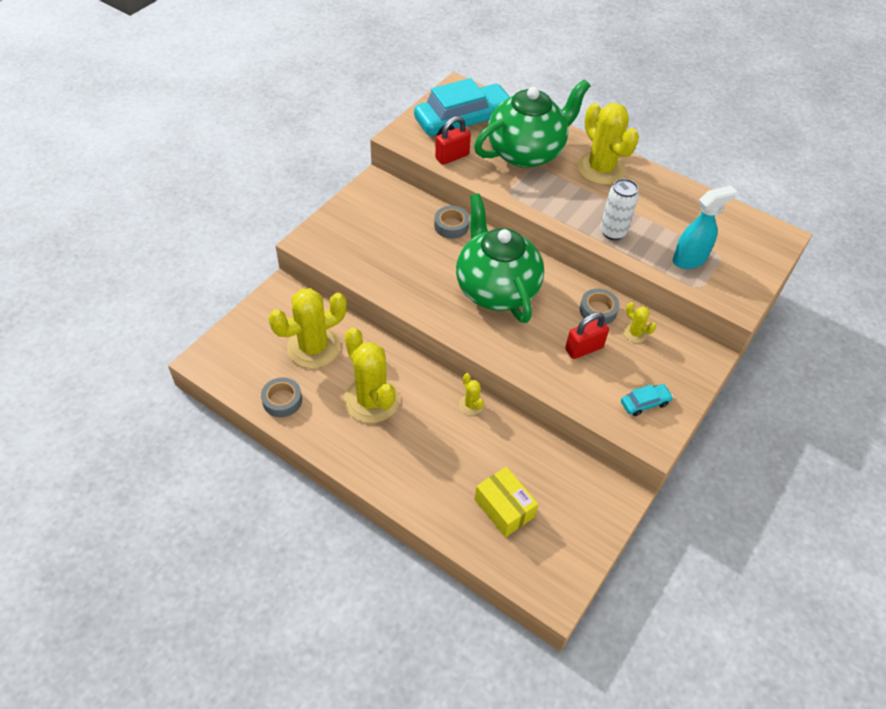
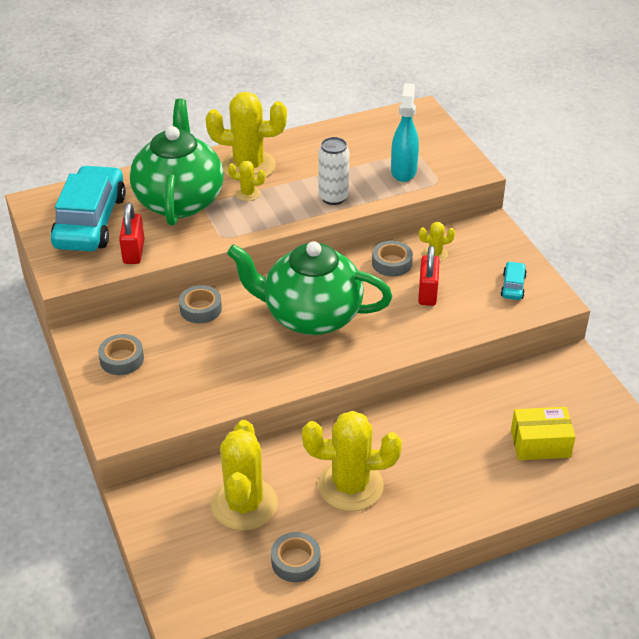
camera: 55 degrees left, 10 degrees down
yellow cactus [459,373,484,415] -> yellow cactus moved to [228,161,265,201]
none -> grey tape [98,334,144,375]

